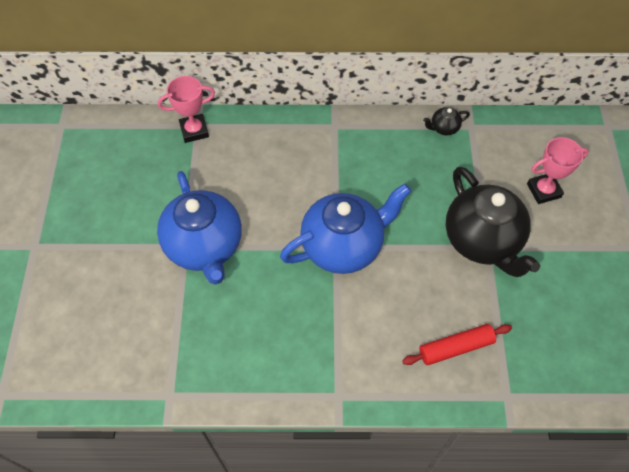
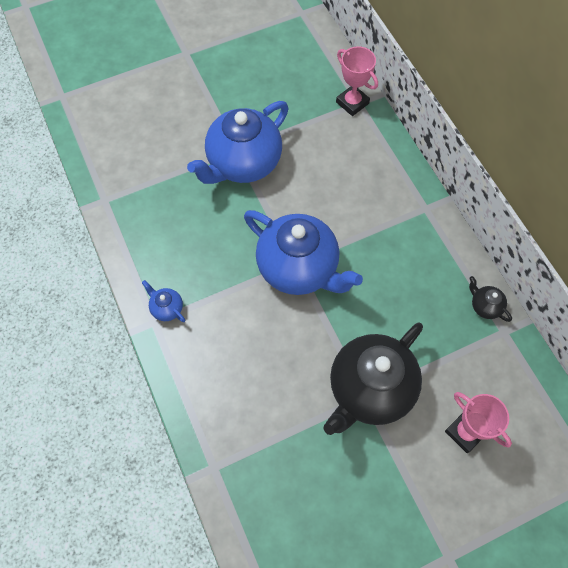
camera: 65 degrees right, 5 degrees up
red rolling pin [402,324,512,365] -> none
none -> blue teapot [142,280,185,322]

